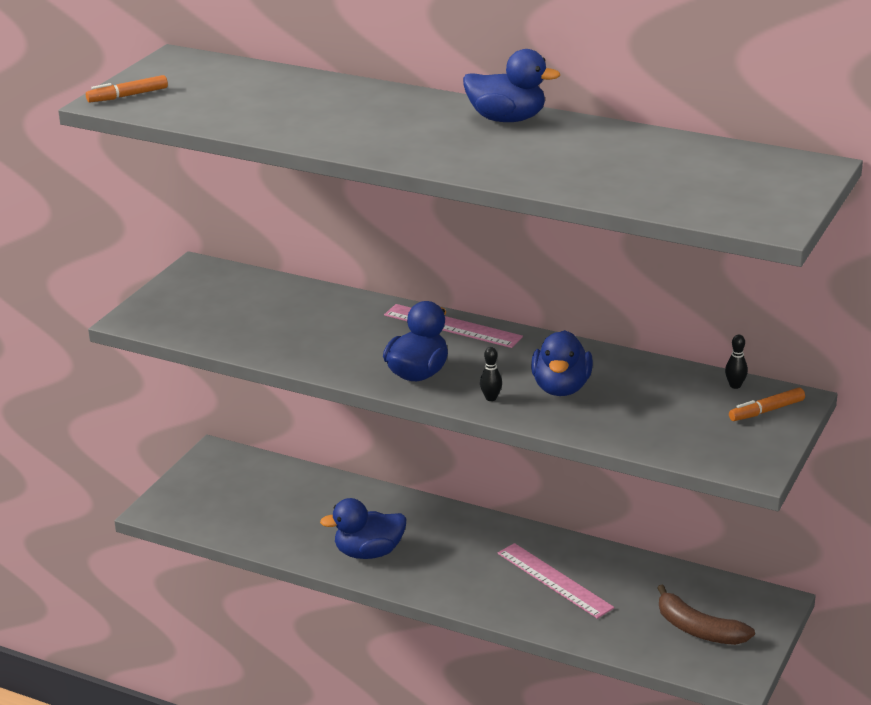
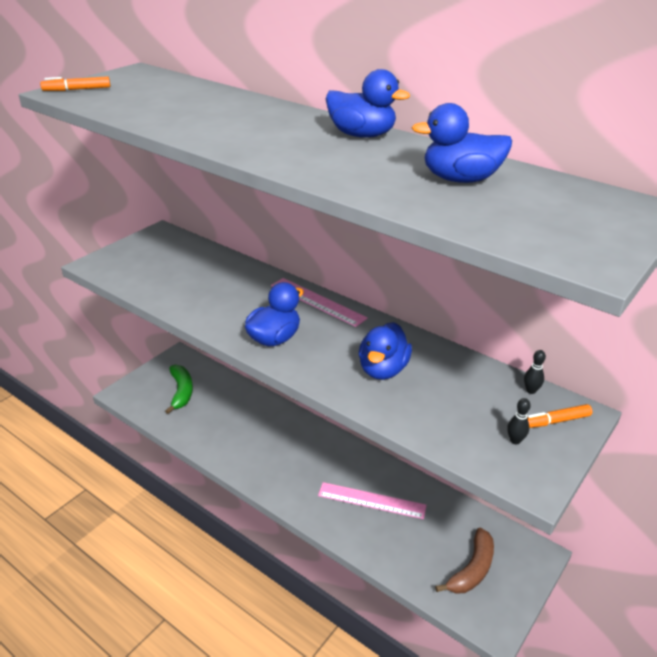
camera: 10 degrees right, 5 degrees up
blue duck [320,498,406,559] -> blue duck moved to [412,103,512,183]
black bowling pin [480,347,502,401] -> black bowling pin moved to [507,398,531,444]
pink ruler [498,543,614,619] -> pink ruler turned 45 degrees counterclockwise [318,482,427,519]
brown banana [657,585,755,645] -> brown banana turned 105 degrees counterclockwise [435,528,494,594]
none -> green banana [165,365,193,414]

